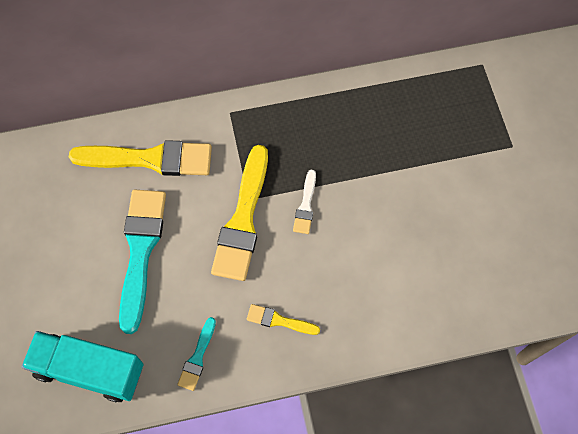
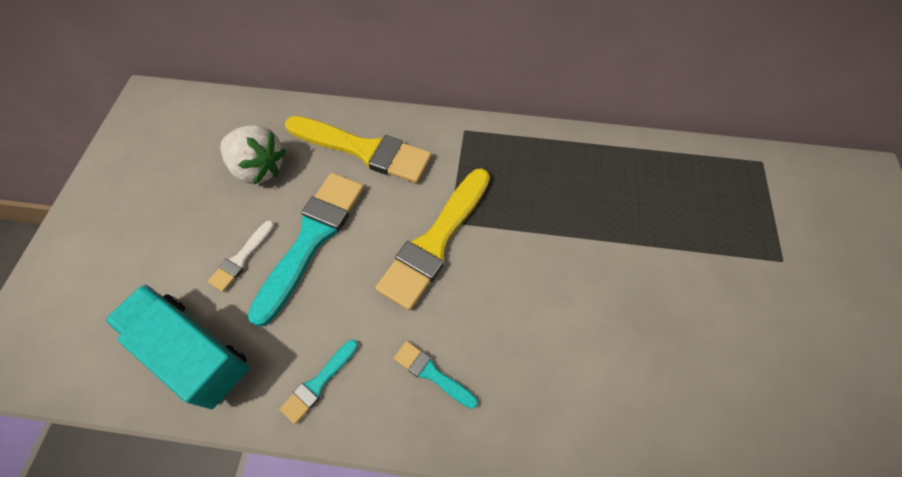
camera: 20 degrees right, 5 degrees down
yellow brush [247,304,320,335] -> turquoise brush [394,341,478,409]
white brush [293,170,316,234] -> white brush moved to [208,220,275,292]
none -> white strawberry [220,125,286,185]

